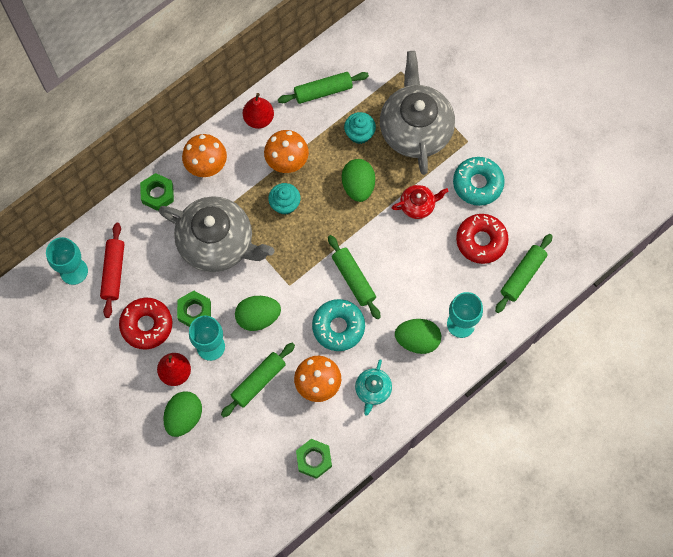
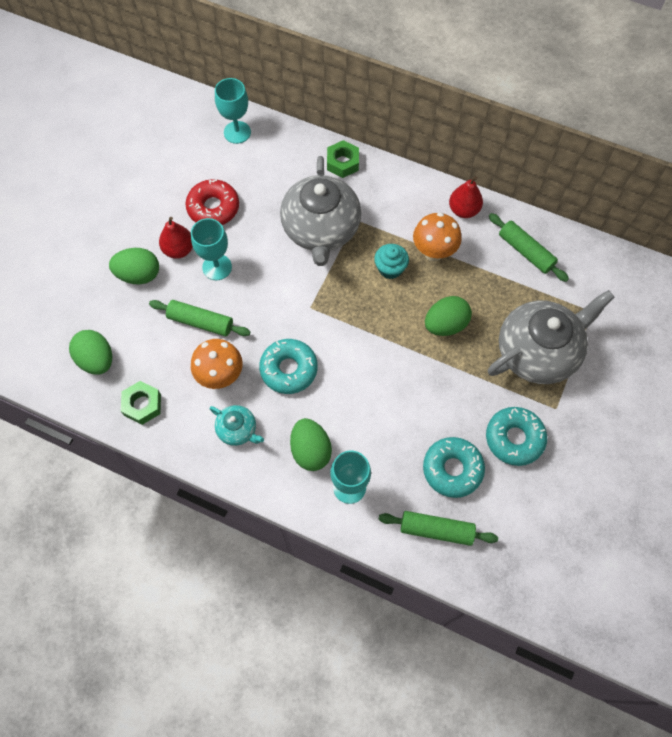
camera: 65 degrees right, 5 degrees down
red rolling pin [100,223,124,318] -> none
green nut [177,291,211,327] -> none
orange mushroom [182,134,227,177] -> none
green egg [235,296,281,331] -> green egg moved to [69,330,112,375]
green rolling pin [328,235,381,319] -> none
turquoise cupcake [344,112,376,144] -> none
turquoise teapot [355,359,392,416] -> turquoise teapot turned 135 degrees counterclockwise [210,405,264,446]
red teapot [392,185,448,219] -> none
red donut [456,214,509,264] -> turquoise donut [423,437,485,498]

